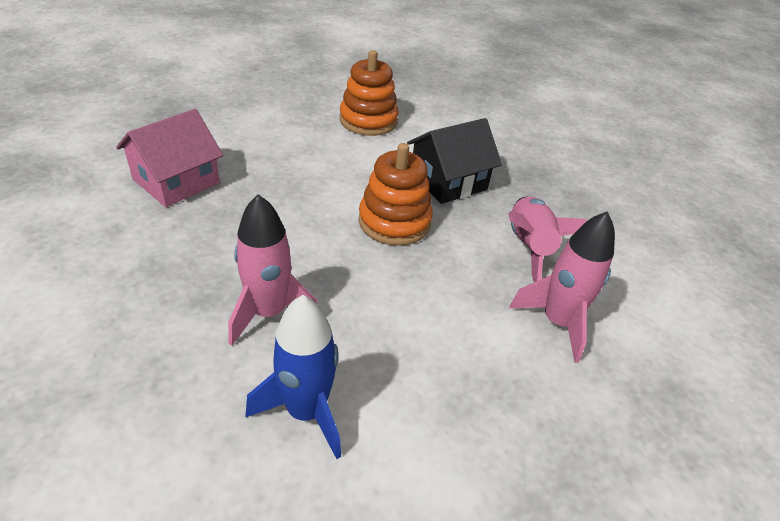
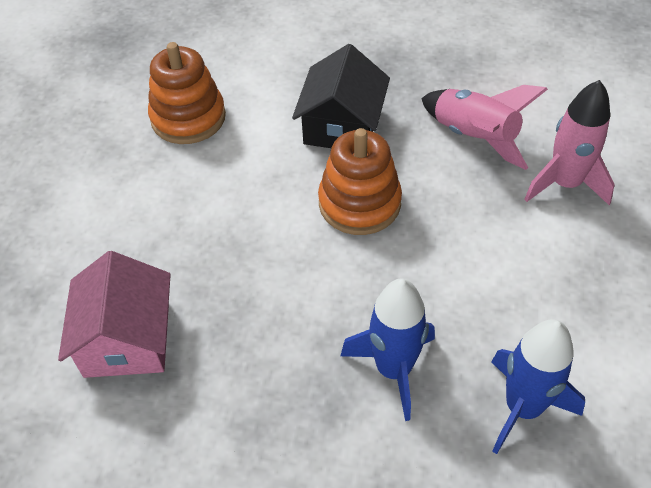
camera: 40 degrees left, 10 degrees up
pink rocket [228,194,318,346] -> blue rocket [341,279,435,421]

